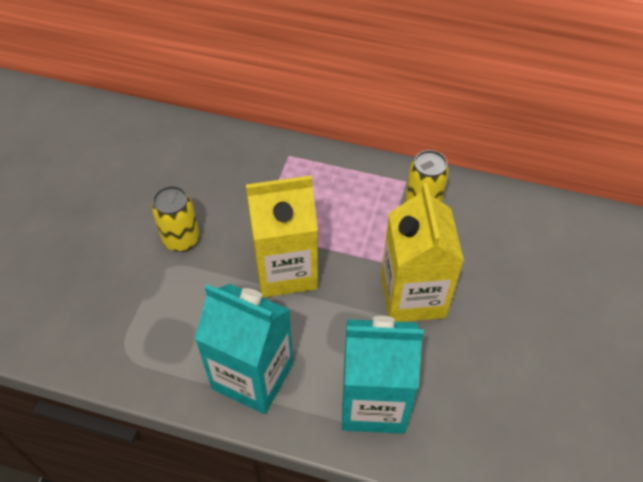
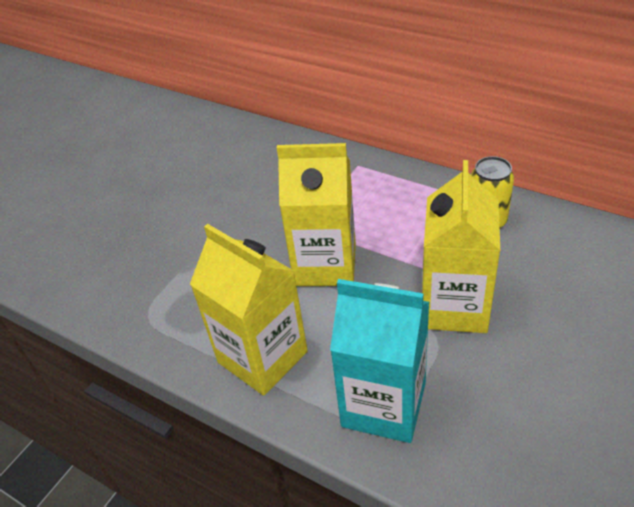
camera: 20 degrees right, 10 degrees down
yellow can [152,186,200,252] -> none
turquoise carton [195,284,293,414] -> yellow carton [190,224,308,396]

